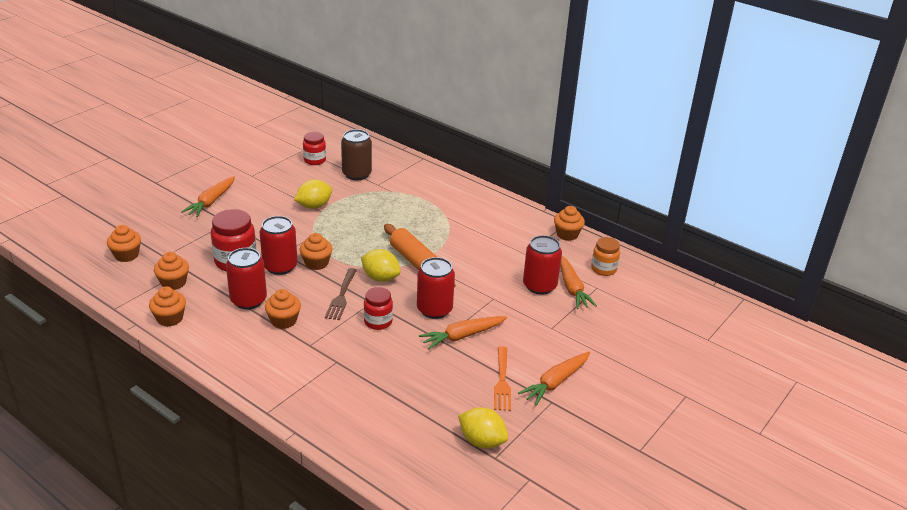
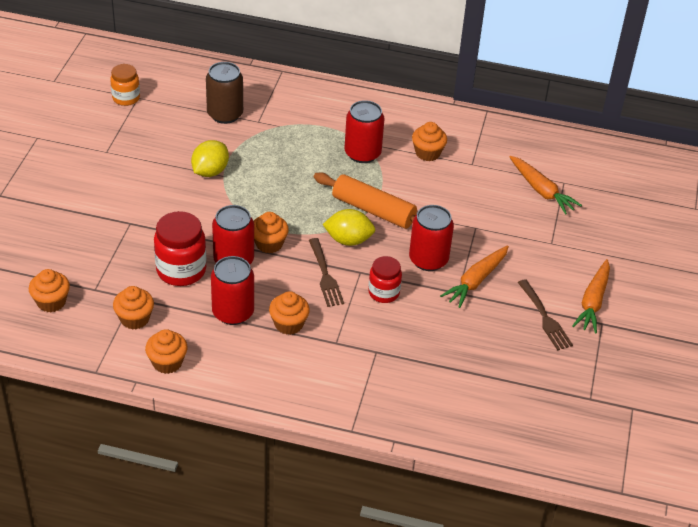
camera: 25 degrees left, 10 degrees up
orange carrot [181,176,235,217] -> none
red jar [303,132,326,165] -> none
yellow lemon [458,407,508,449] -> none
orange fork [494,346,511,411] -> brown fork [518,279,573,350]
red can [523,235,562,295] -> red can moved to [345,100,384,163]
orange cupcake [554,206,585,241] -> orange cupcake moved to [412,122,447,161]
orange jar [591,237,620,276] -> orange jar moved to [110,64,140,106]

